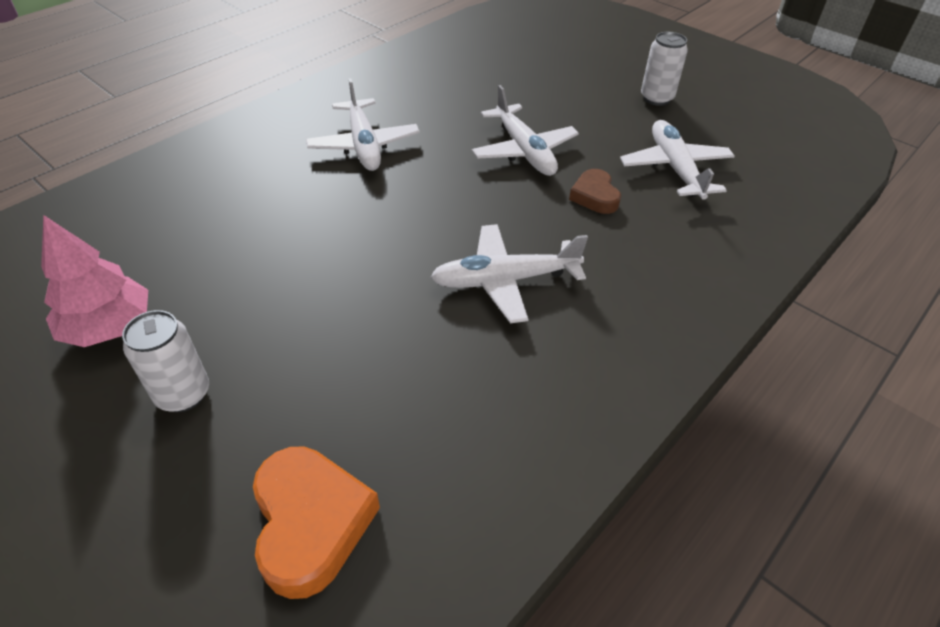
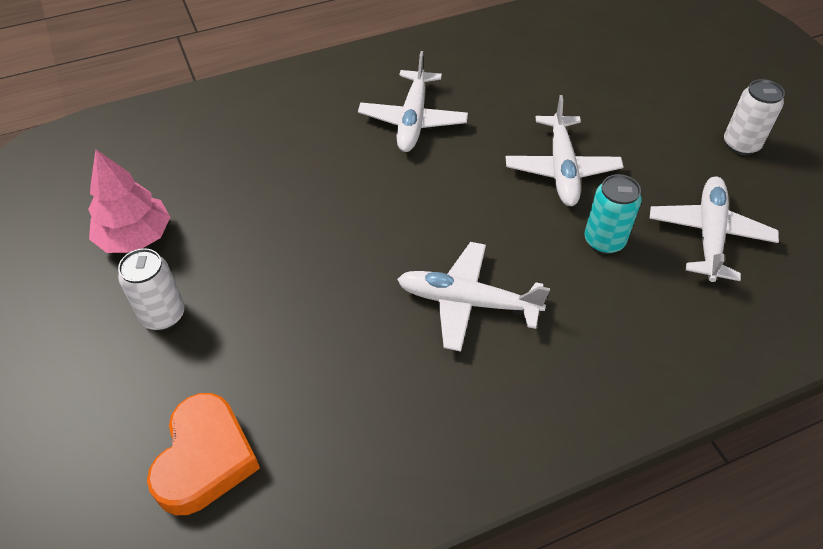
camera: 25 degrees right, 5 degrees up
brown heart [569,169,621,214] -> turquoise can [584,174,642,254]

